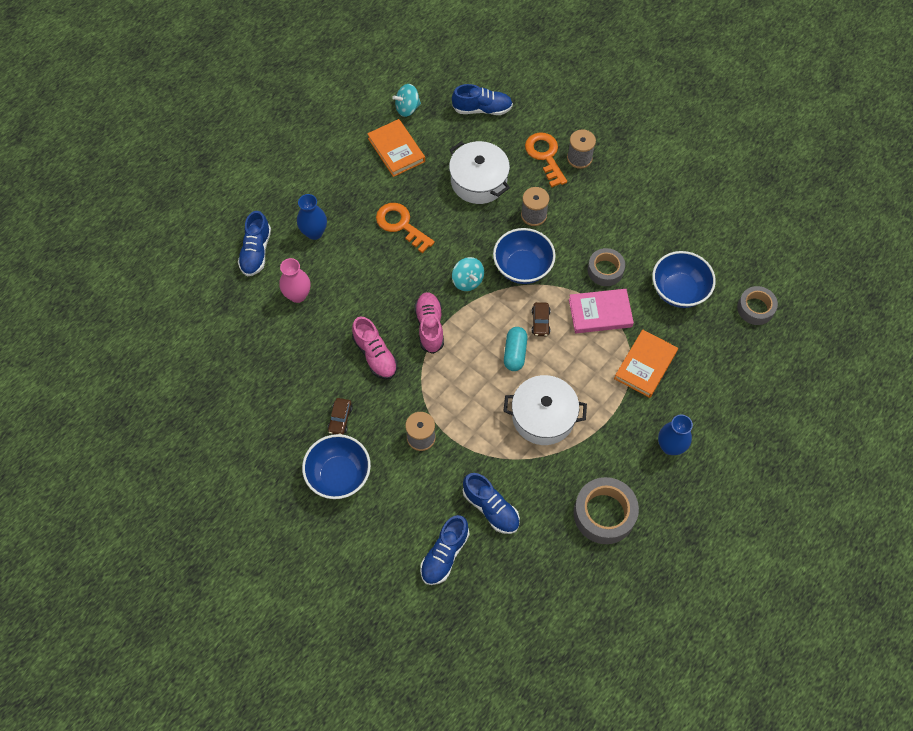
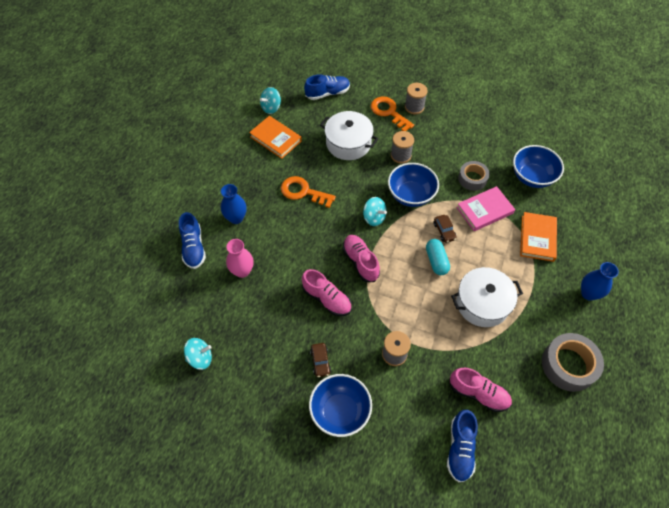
camera: 20 degrees left, 5 degrees down
blue shoe [463,473,520,534] -> pink shoe [450,368,512,412]
grey tape [737,286,778,325] -> none
none -> turquoise spinning top [184,338,212,370]

